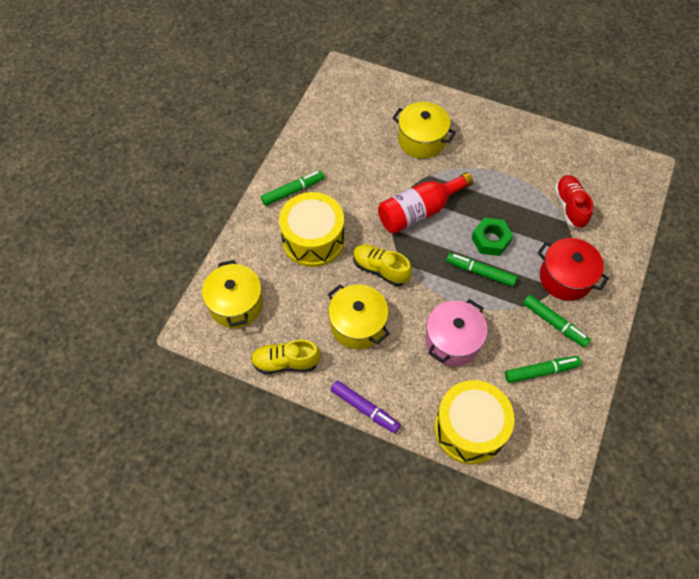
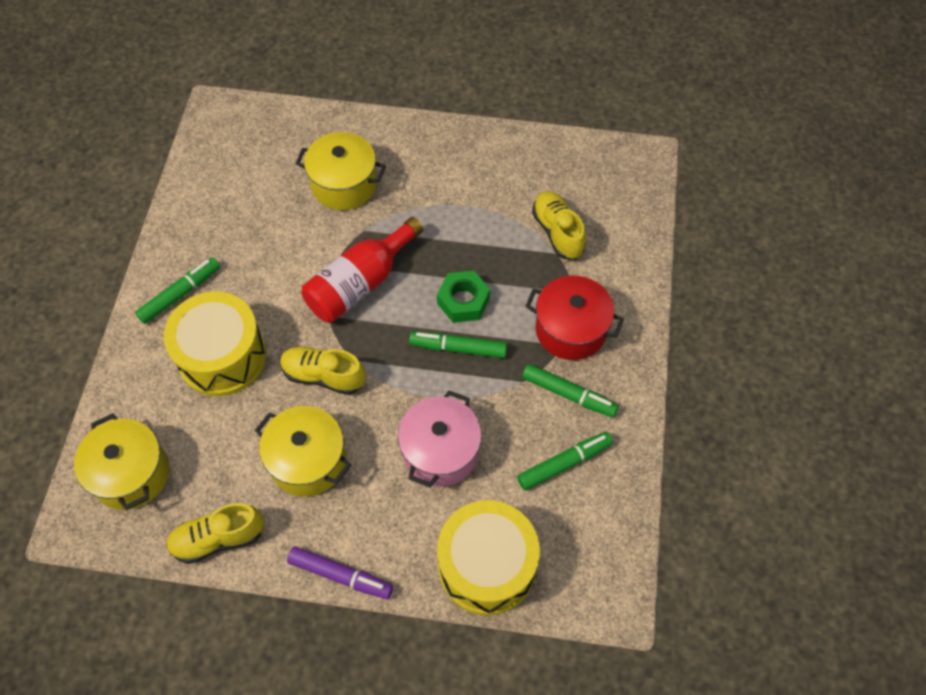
camera: 15 degrees left, 0 degrees up
red shoe [555,175,593,229] -> yellow shoe [532,191,586,259]

